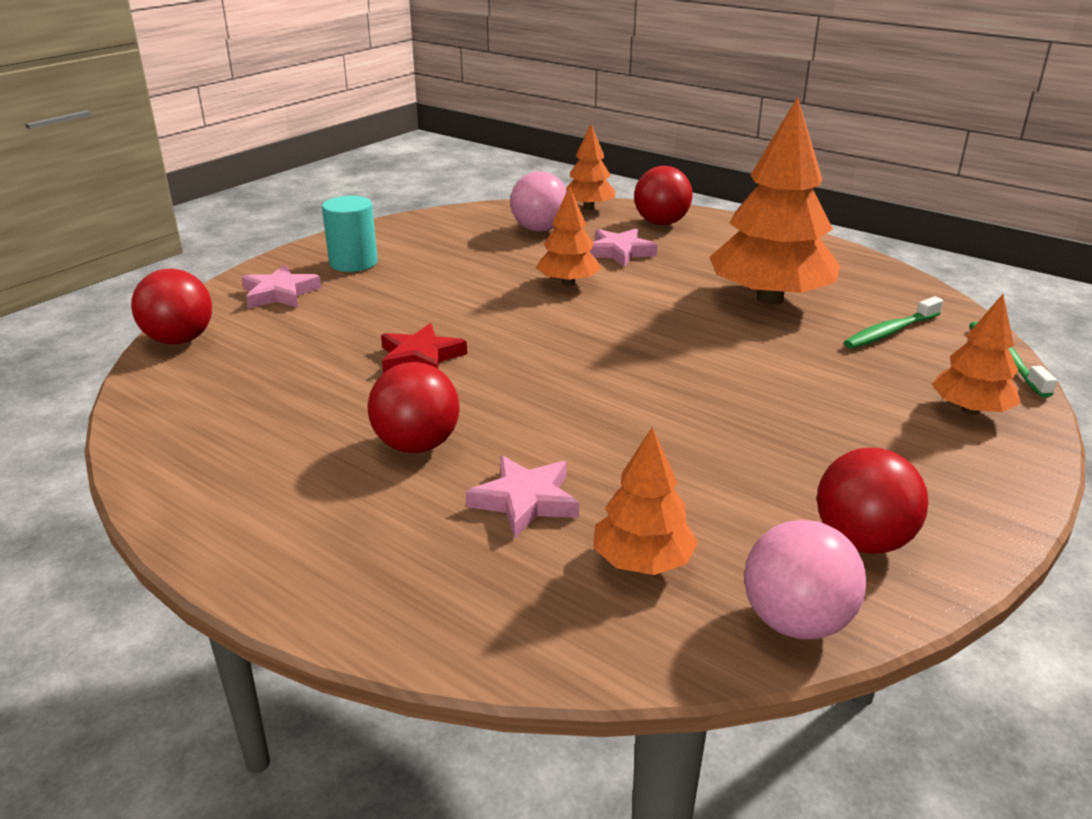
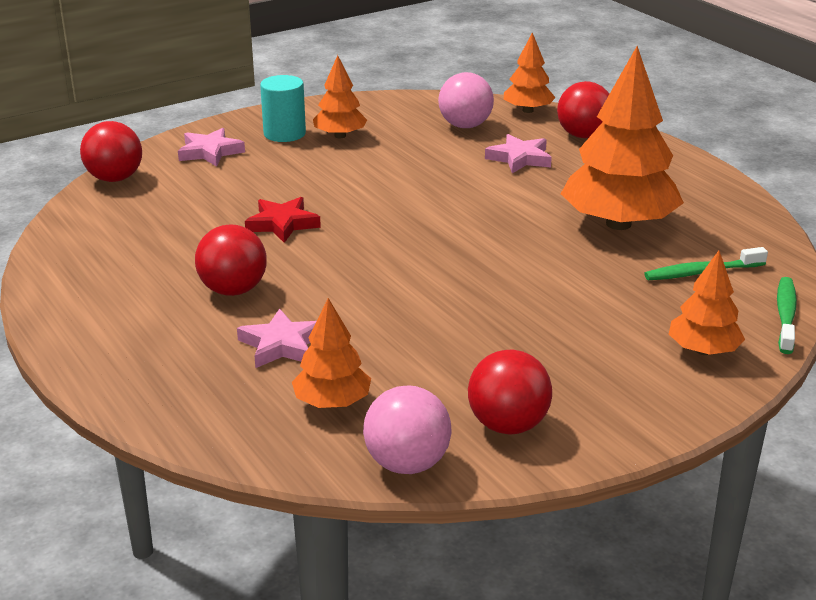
camera: 20 degrees right, 0 degrees up
orange tree [536,186,601,286] -> orange tree moved to [313,55,367,139]

